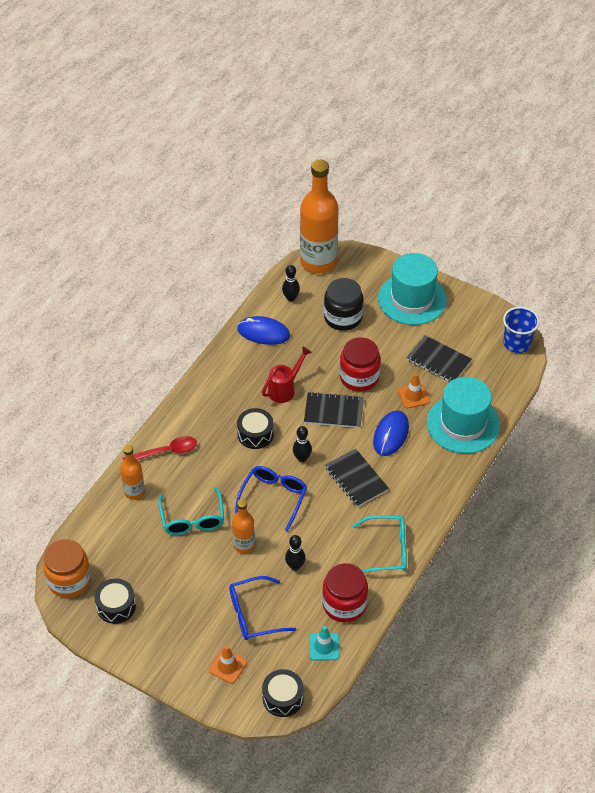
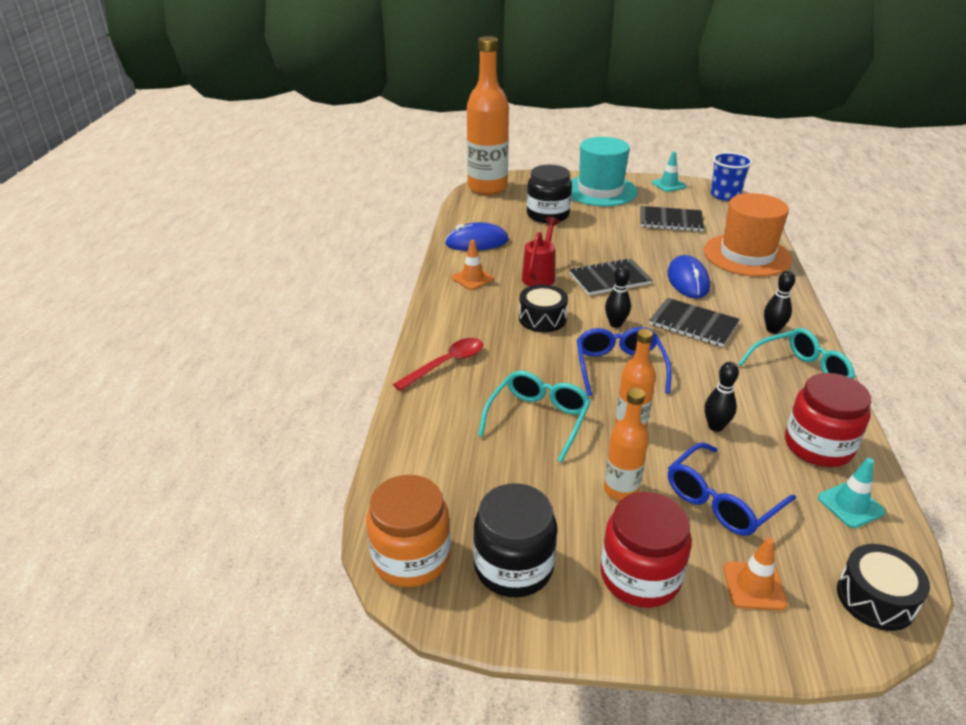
camera: 25 degrees left, 15 degrees down
black drum [94,579,136,624] -> black jar [473,483,557,598]
orange bottle [120,445,145,500] -> orange bottle moved to [604,388,649,501]
turquoise glasses [158,487,224,535] -> turquoise glasses turned 120 degrees counterclockwise [478,370,591,462]
black bowling pin [282,265,300,301] -> black bowling pin moved to [764,271,795,334]
red jar [340,337,381,392] -> red jar moved to [601,492,692,608]
orange traffic cone [398,373,430,408] -> orange traffic cone moved to [452,240,494,290]
turquoise hat [427,377,500,454] -> orange hat [704,193,792,277]
none -> turquoise traffic cone [652,151,687,192]

